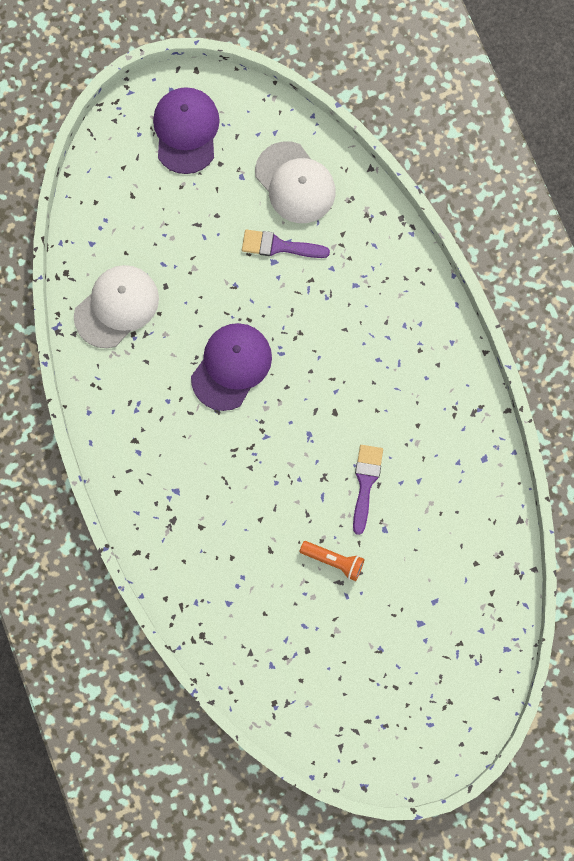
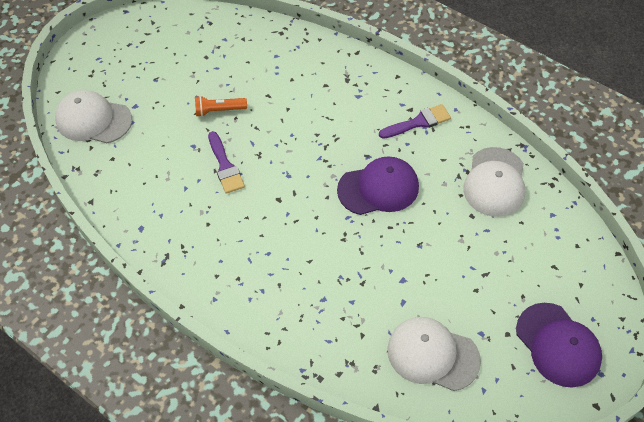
camera: 150 degrees right, 20 degrees down
purple cap [191,323,272,411] -> purple cap turned 105 degrees counterclockwise [337,156,419,215]
purple brush [242,229,330,258] -> purple brush moved to [379,104,451,139]
none -> white cap [55,90,132,143]

